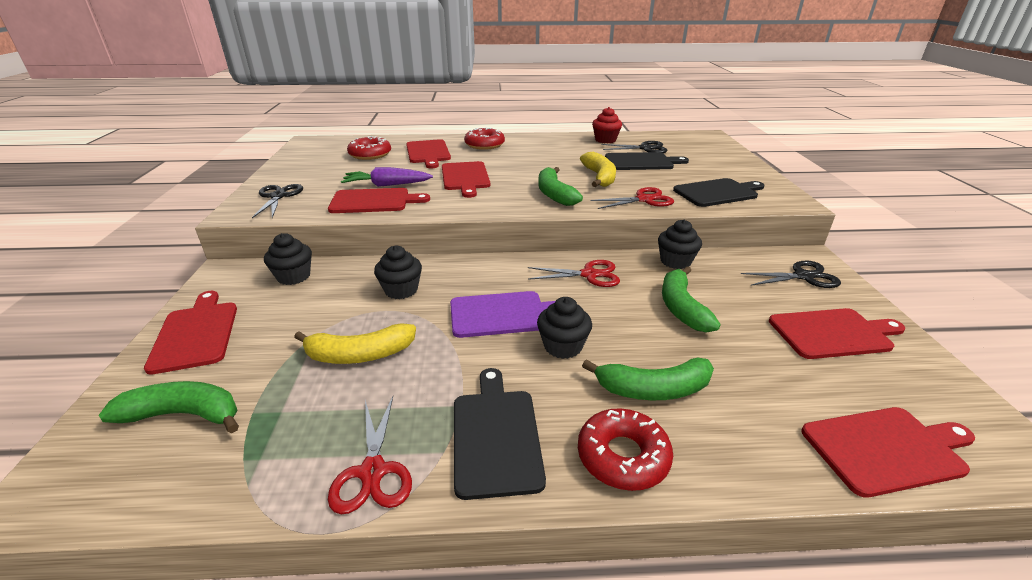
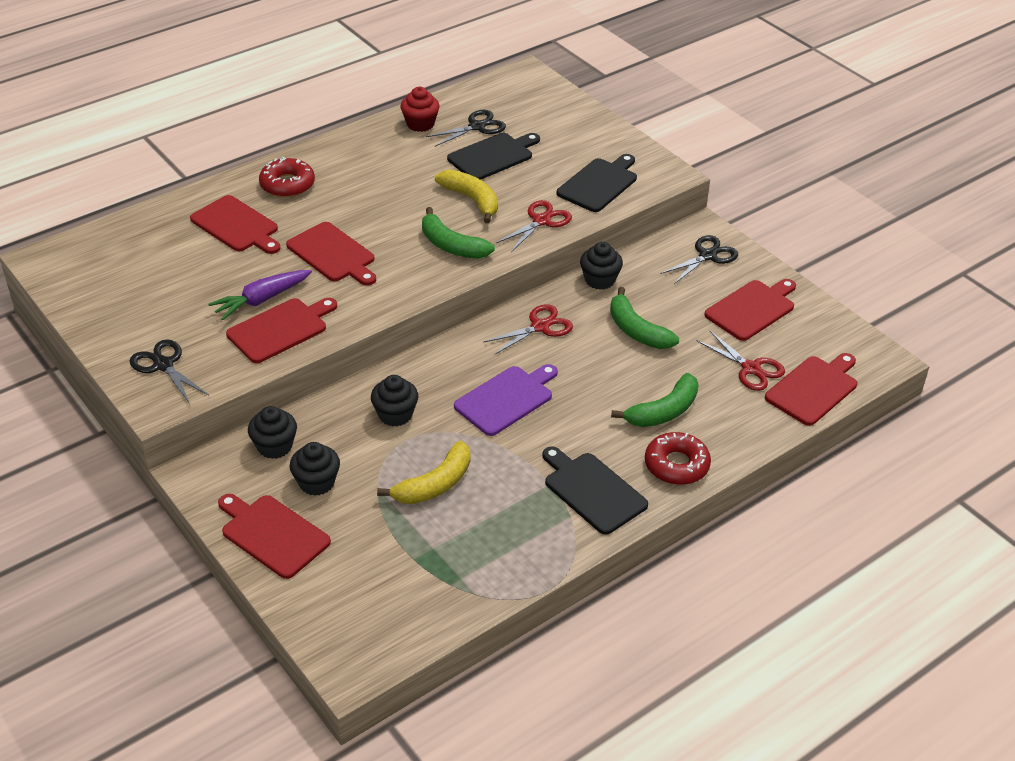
camera: 35 degrees left, 10 degrees up
green banana [99,381,239,433] -> none
red scissors [328,396,412,514] -> red scissors moved to [696,331,785,391]
red donut [347,136,391,160] -> none
black cupcake [537,297,592,359] -> black cupcake moved to [290,442,340,496]

